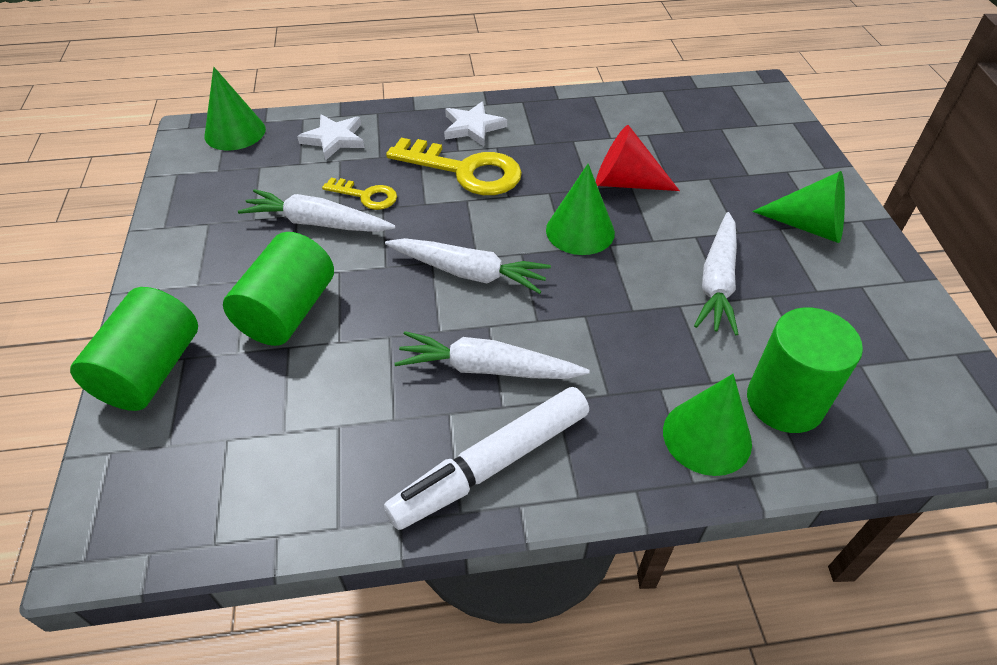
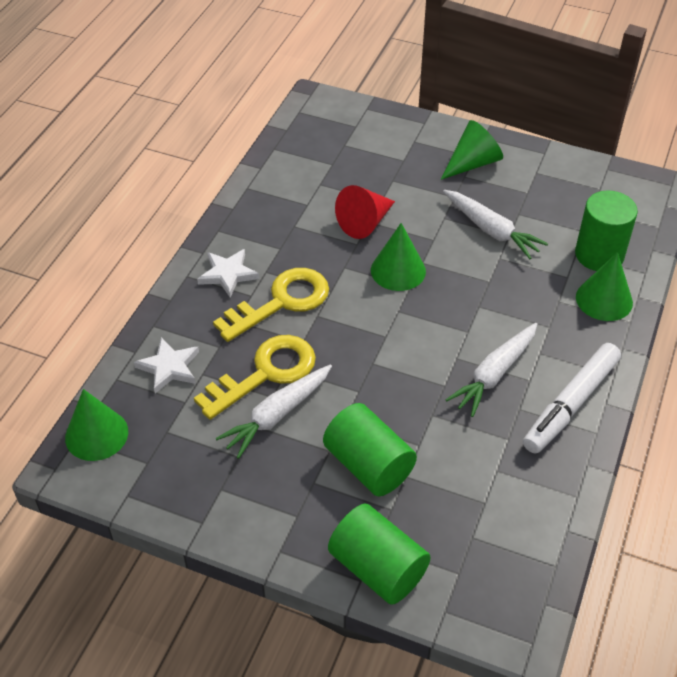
camera: 60 degrees left, 0 degrees up
yellow key [322,178,397,210] -> yellow key [194,335,316,420], size x1.86
white marker [384,387,589,530] -> white marker turned 45 degrees clockwise [523,343,621,454]
white carrot [385,238,551,294] -> none

